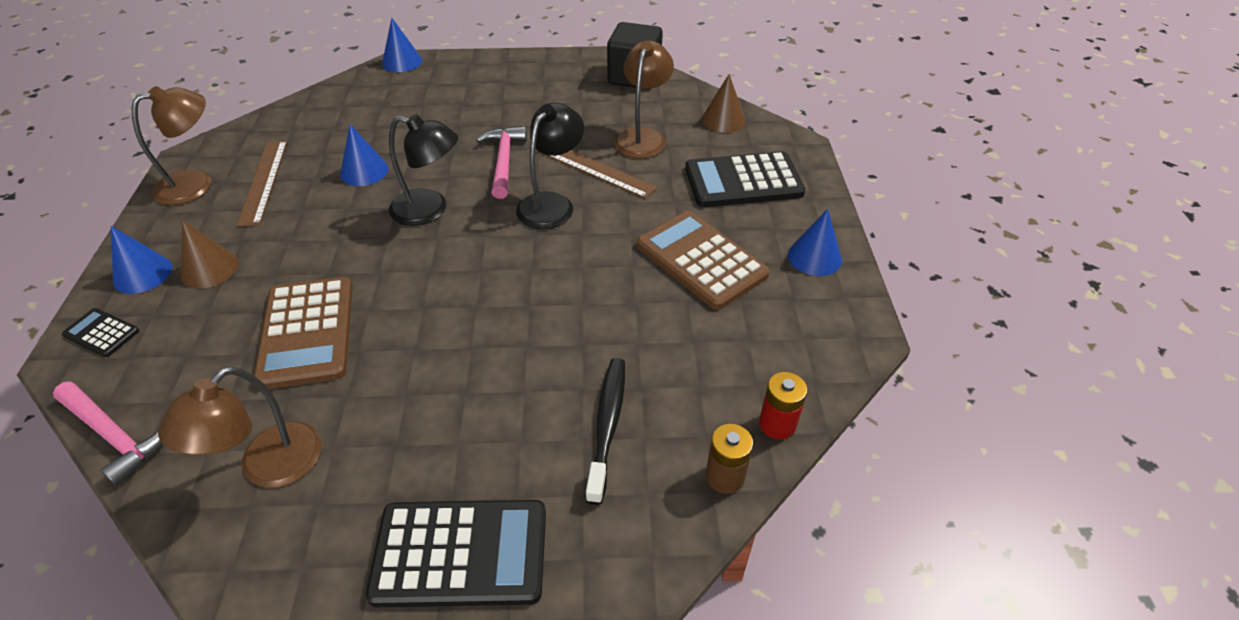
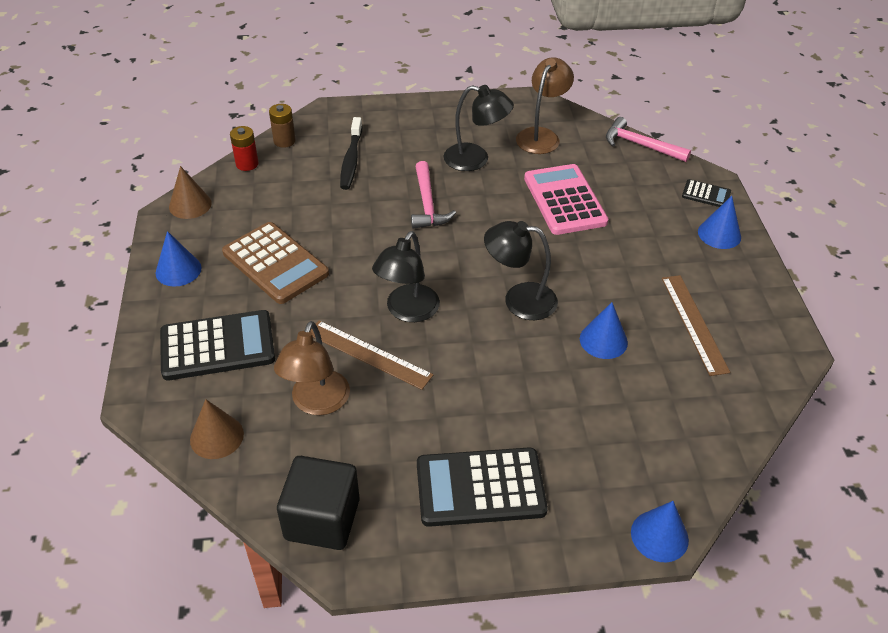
camera: 175 degrees right, 0 degrees up
brown lamp [131,86,211,205] -> none
brown cone [181,221,238,289] -> brown cone moved to [169,166,212,219]
brown calculator [254,277,353,389] -> pink calculator [524,164,608,235]
black calculator [366,500,546,607] -> black calculator moved to [417,448,548,527]
pink hammer [476,126,527,199] -> pink hammer moved to [411,161,456,229]
none -> black lamp [444,85,514,171]

